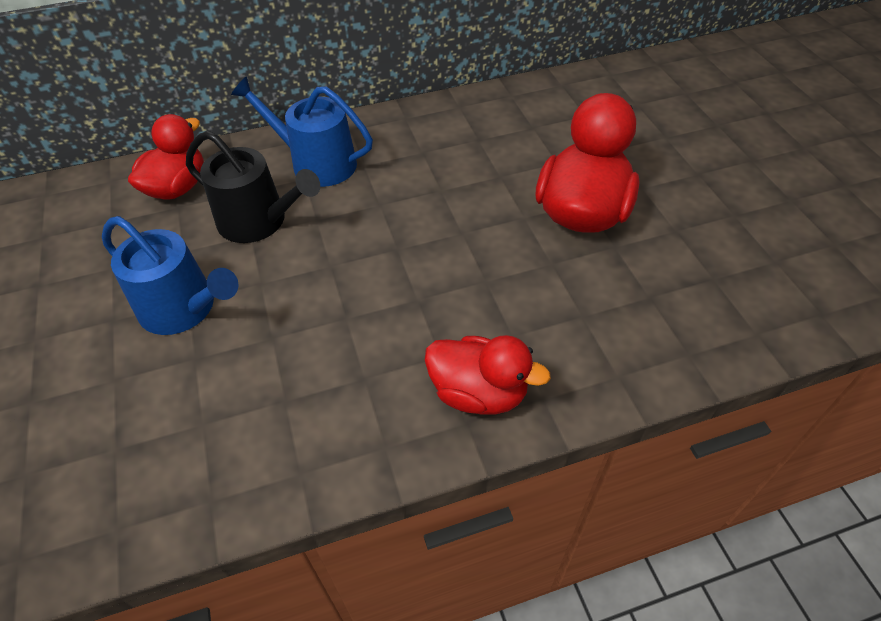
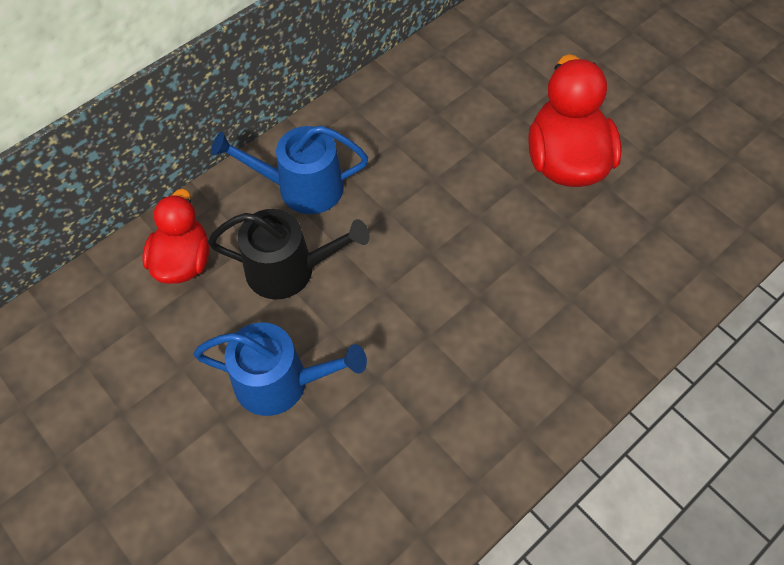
camera: 25 degrees left, 10 degrees up
red duck [425,335,551,415] -> none

